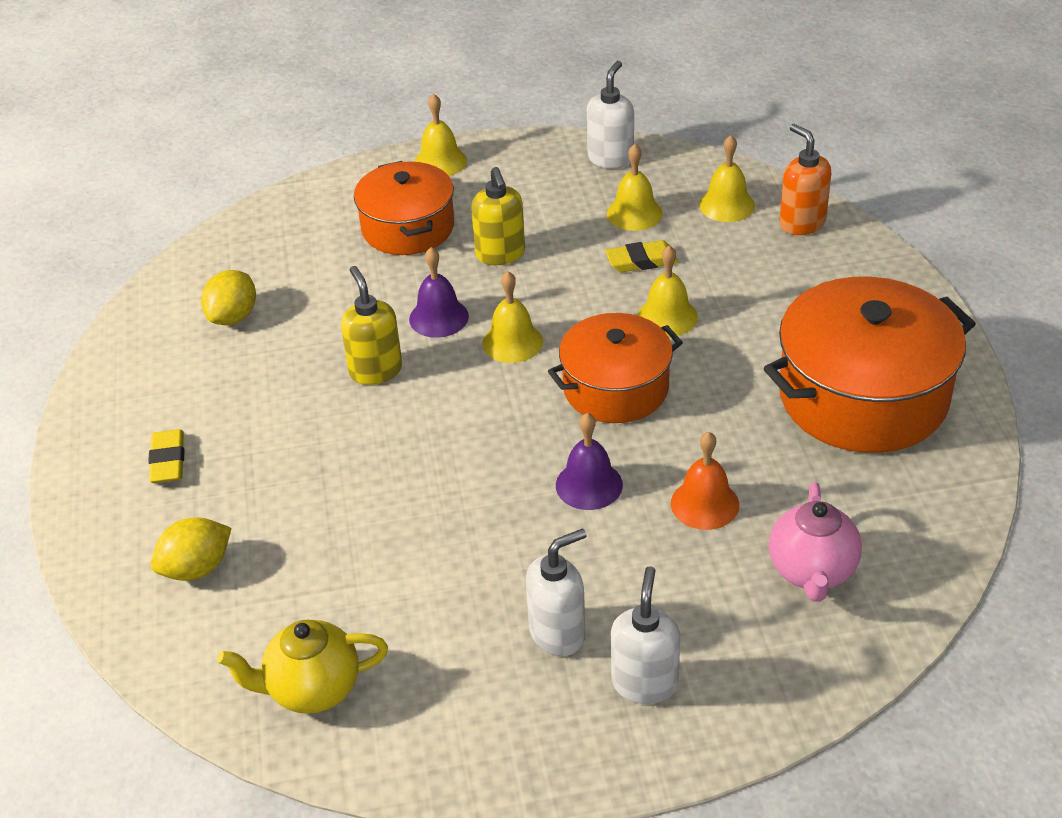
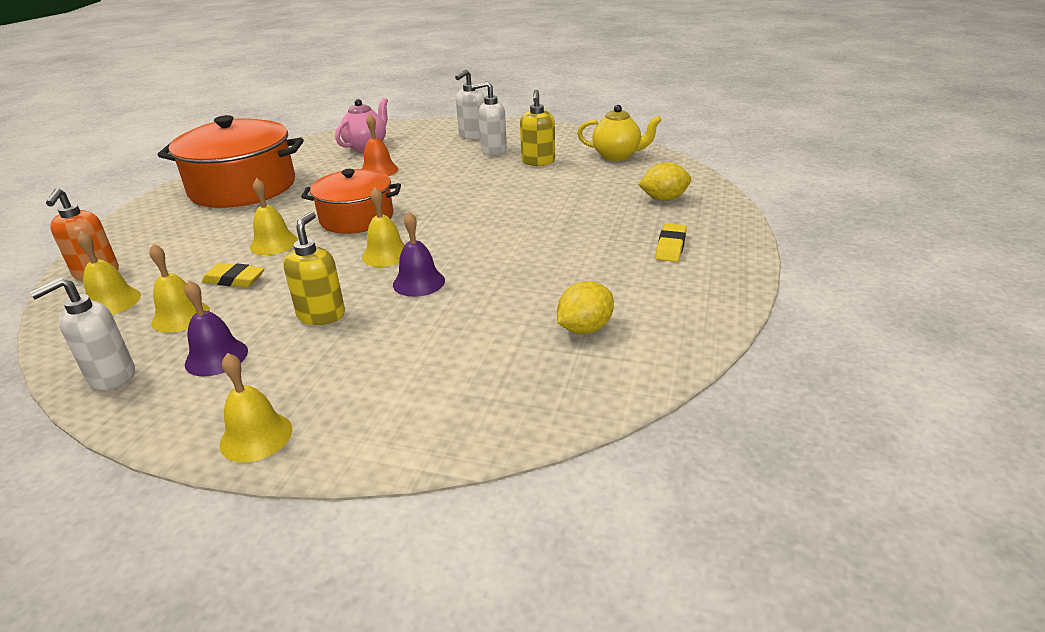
camera: 155 degrees left, 10 degrees down
yellow soap dispenser [341,266,402,385] -> yellow soap dispenser moved to [520,90,555,166]
orange pot [354,161,454,255] -> none
purple bell [556,413,623,510] -> purple bell moved to [184,280,248,376]

